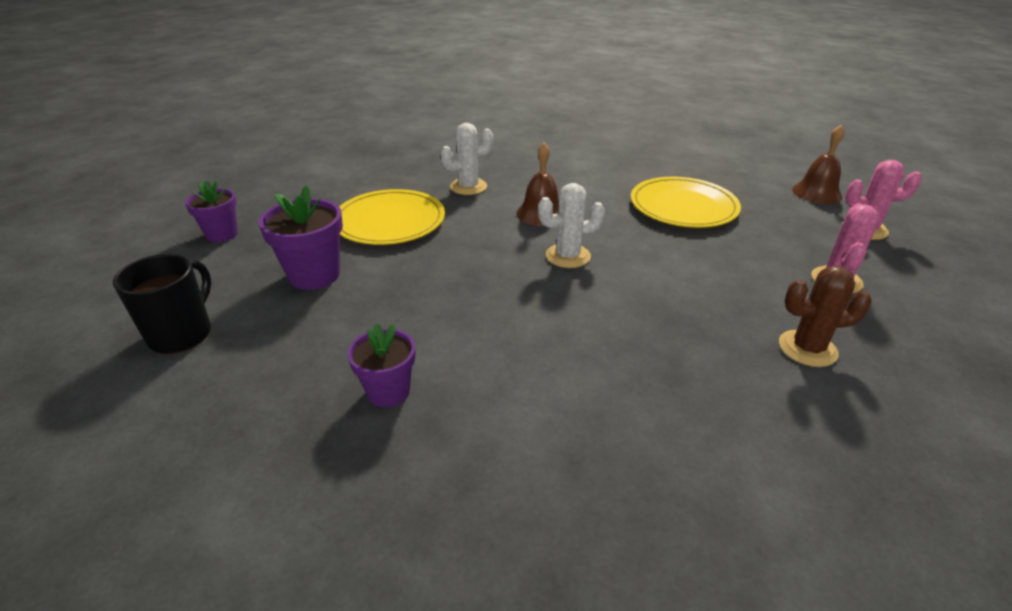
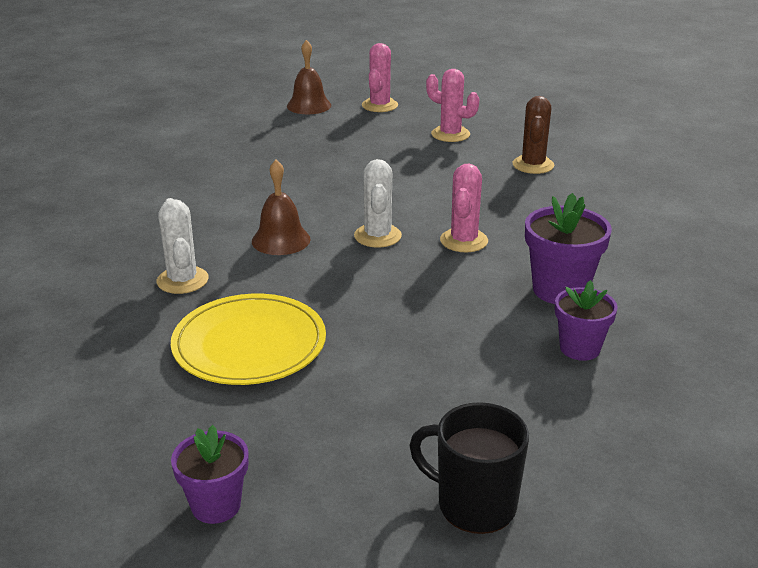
camera: 80 degrees left, 5 degrees down
purple flower pot [259,185,343,290] -> purple flower pot moved to [525,193,612,304]
yellow plate [631,177,741,228] -> none
none -> pink cactus [440,164,488,252]

